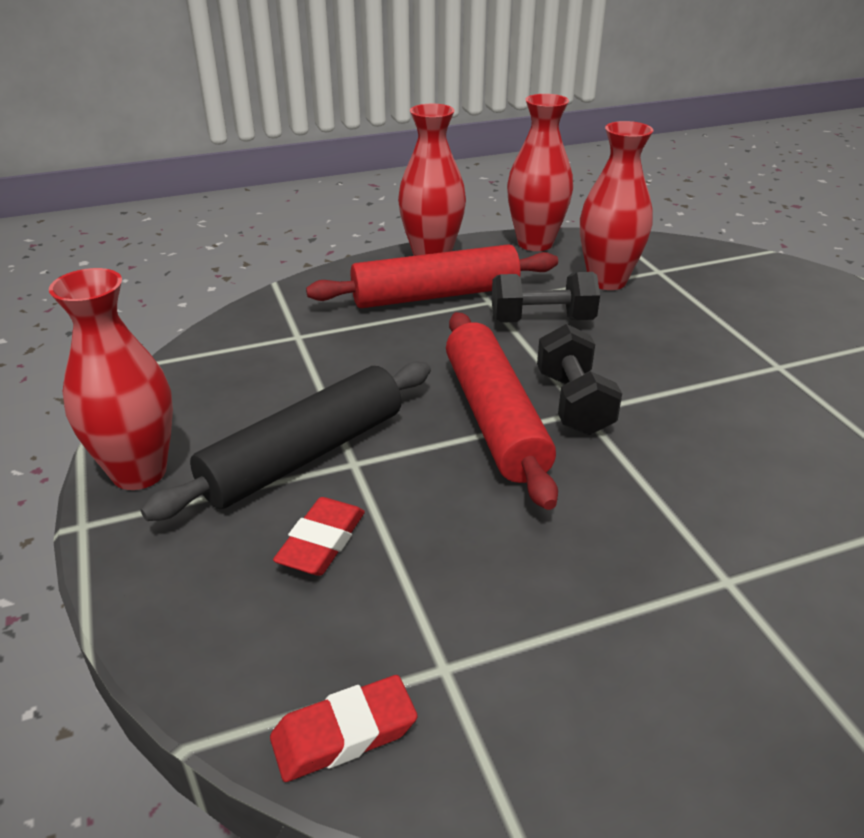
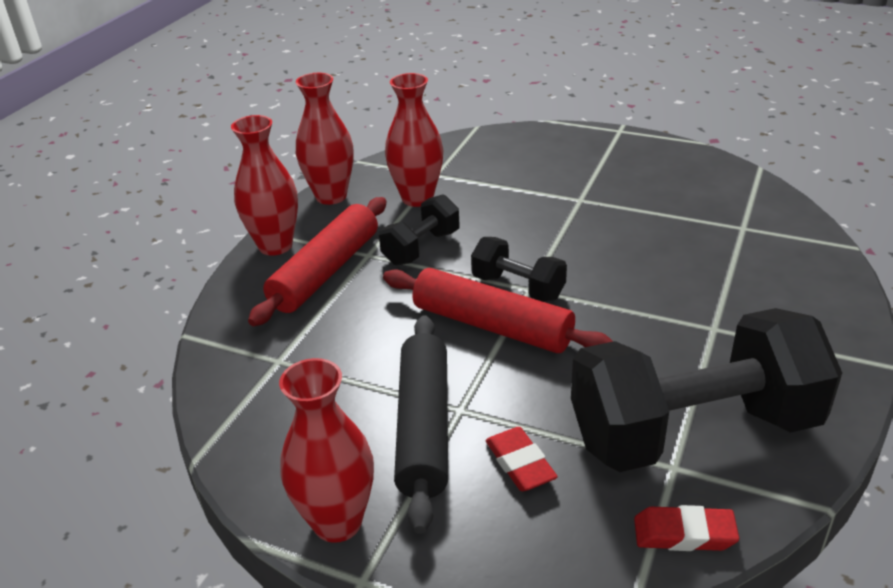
camera: 45 degrees left, 0 degrees up
red eraser [270,675,417,782] -> red eraser turned 75 degrees clockwise [634,505,739,551]
none -> black dumbbell [571,308,842,472]

